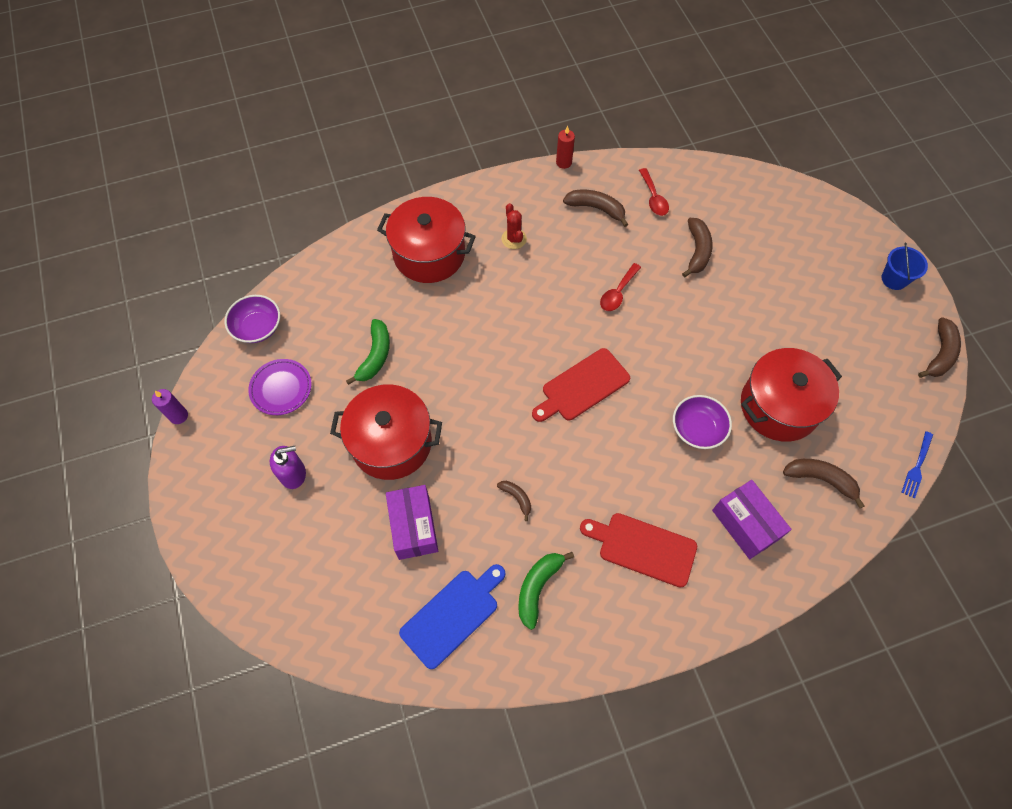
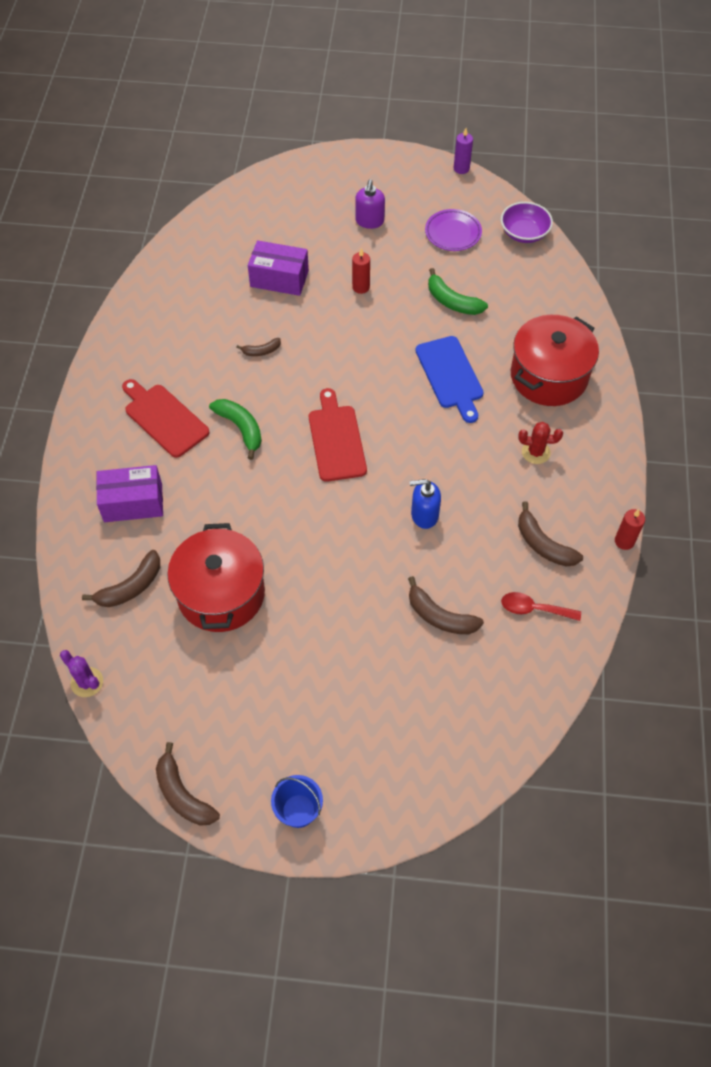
camera: 115 degrees right, 5 degrees down
red pot [330,384,442,480] -> red candle [352,248,370,294]
blue cutting board [399,564,505,669] -> blue cutting board moved to [415,336,484,423]
green banana [518,552,574,630] -> green banana moved to [209,399,262,460]
brown banana [563,190,629,227] -> brown banana turned 90 degrees clockwise [518,501,583,567]
red cutting board [580,513,697,588] -> red cutting board turned 90 degrees counterclockwise [122,379,210,458]
red spoon [600,263,641,311] -> blue soap dispenser [410,479,441,529]
purple bowl [673,395,732,449] -> none
blue fork [901,431,933,499] -> purple cactus [60,650,103,697]

